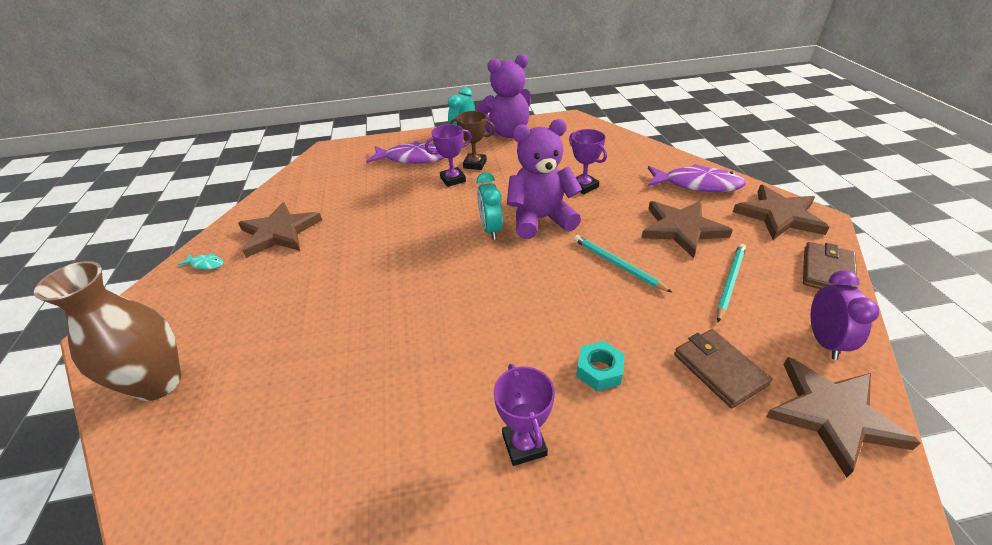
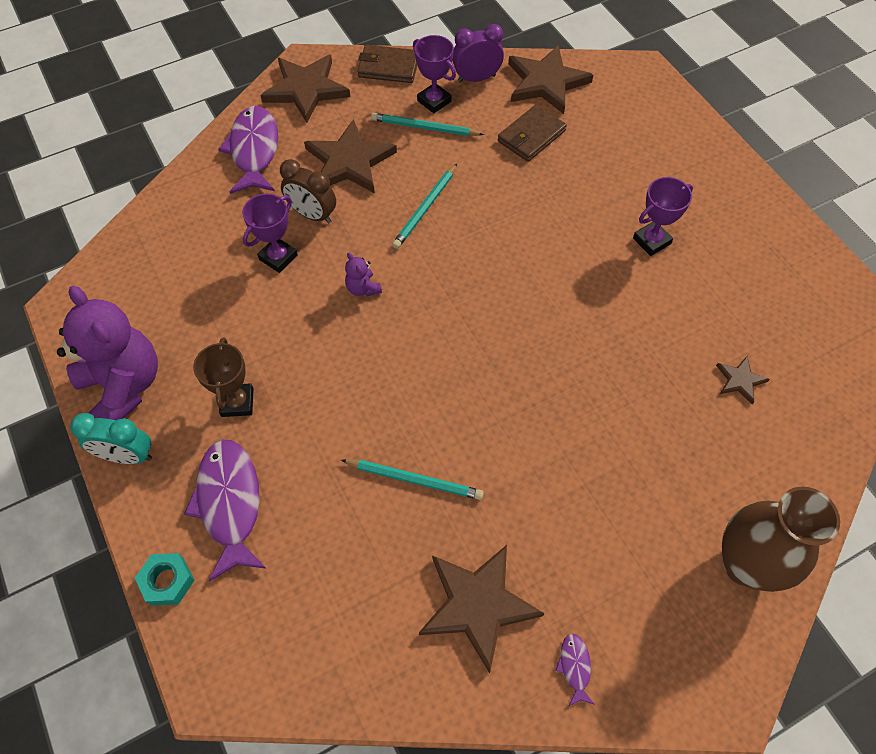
camera: 110 degrees left, 20 degrees up
turquoise fish [178,253,223,270] -> purple fish [555,634,595,706]
purple trophy [425,124,472,187] -> purple trophy moved to [413,35,456,113]
turquoise clock [477,172,503,240] -> none
purple teddy bear [507,119,582,239] -> purple teddy bear [345,253,382,297], size x0.41
turquoise nut [576,341,625,391] -> turquoise nut moved to [135,553,194,606]
none -> brown clock [280,159,336,224]
none -> turquoise pencil [341,459,484,500]
none -> brown star [716,356,770,404]

